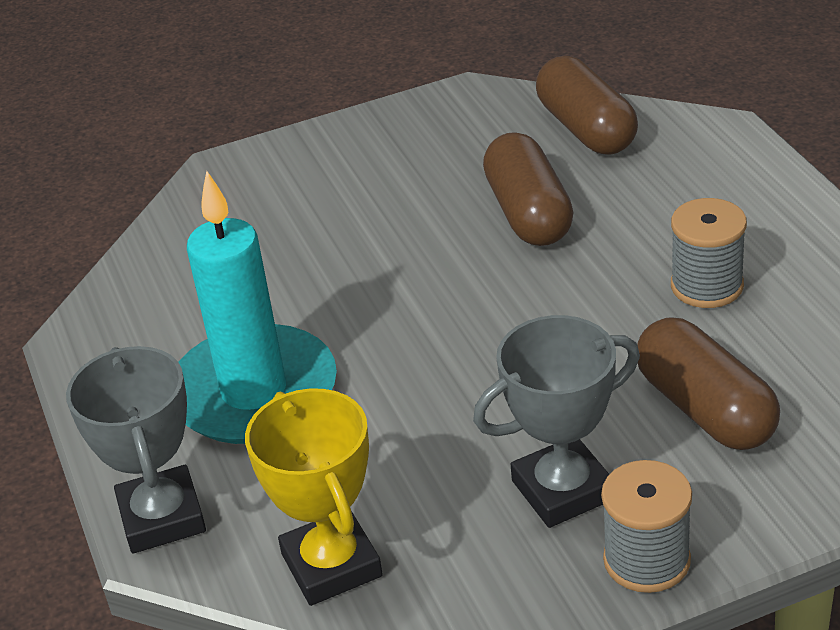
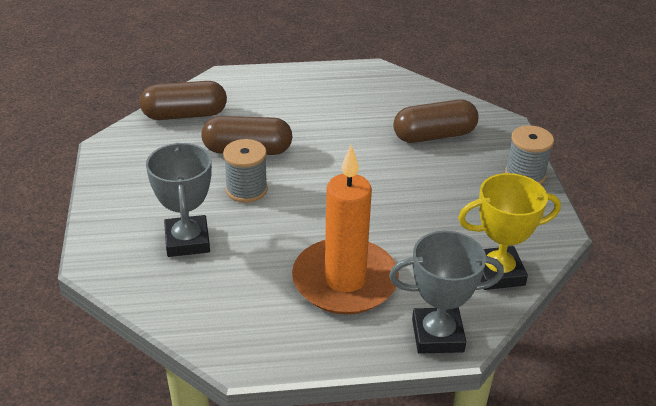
camera: 80 degrees left, 0 degrees up
turquoise candle [179,170,337,444] -> orange candle [292,145,399,315]
grey trophy [473,315,640,528] -> grey trophy moved to [146,143,212,257]
grey spool [671,198,747,308] -> grey spool moved to [223,139,268,203]

